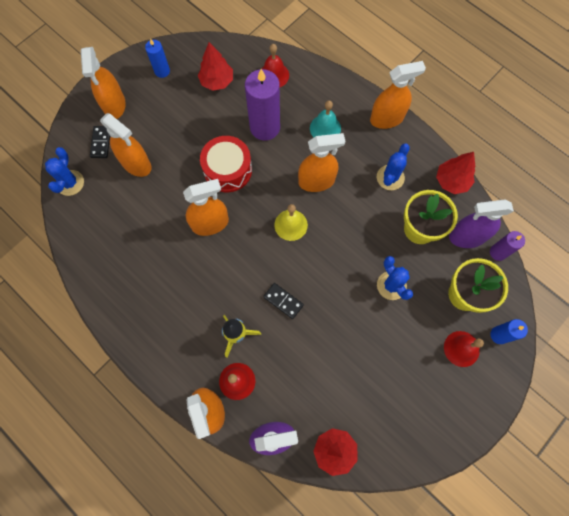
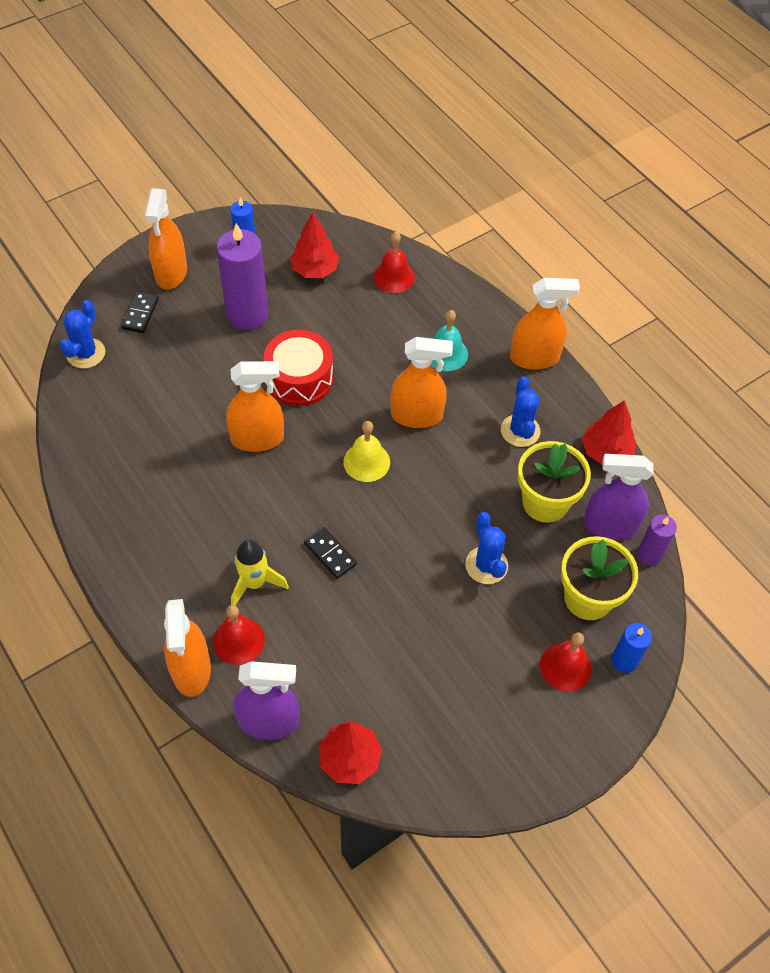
camera: 10 degrees right, 15 degrees down
orange spray bottle [100,113,151,177] -> none
purple candle [245,69,280,141] -> purple candle moved to [216,223,268,330]
blue cactus [377,144,410,190] -> blue cactus turned 45 degrees counterclockwise [501,376,540,447]

